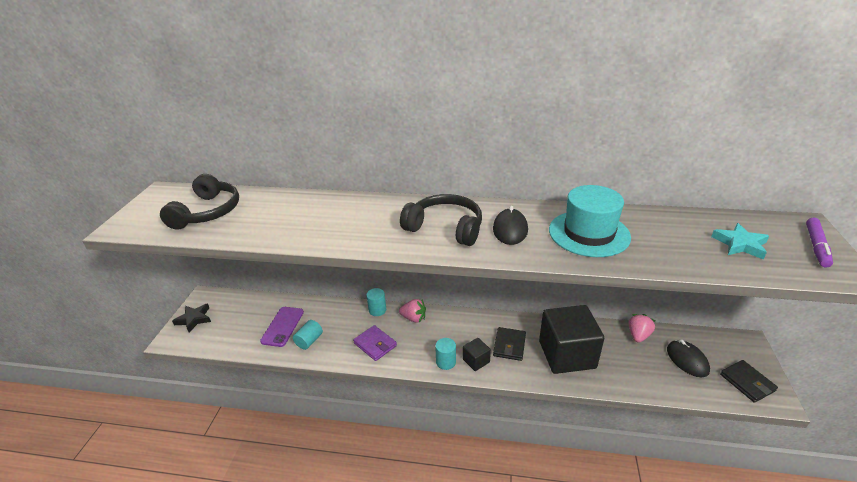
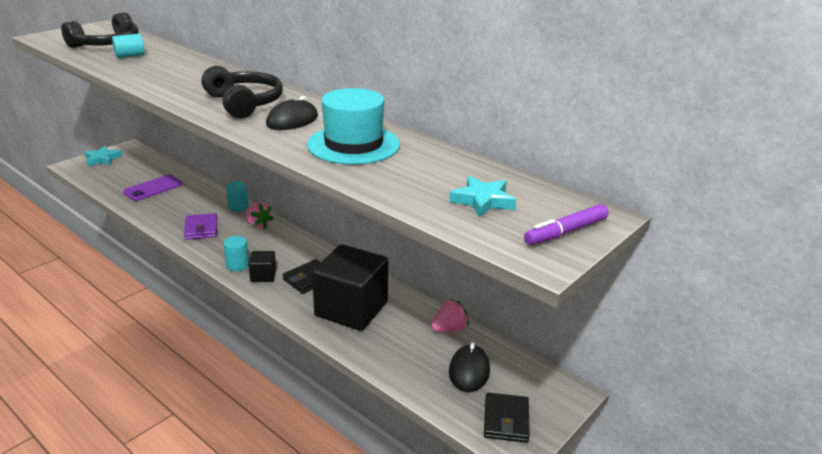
camera: 30 degrees right, 5 degrees down
black star [172,303,211,333] -> turquoise star [84,146,122,166]
turquoise cylinder [293,320,323,350] -> turquoise cylinder moved to [112,34,145,58]

